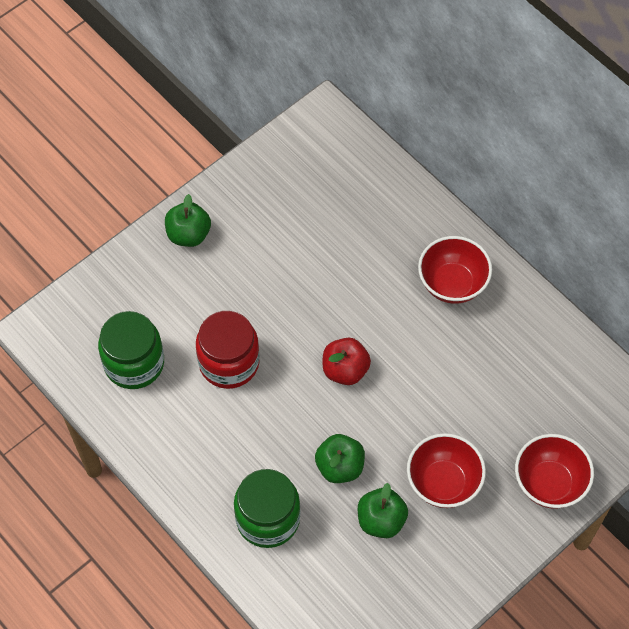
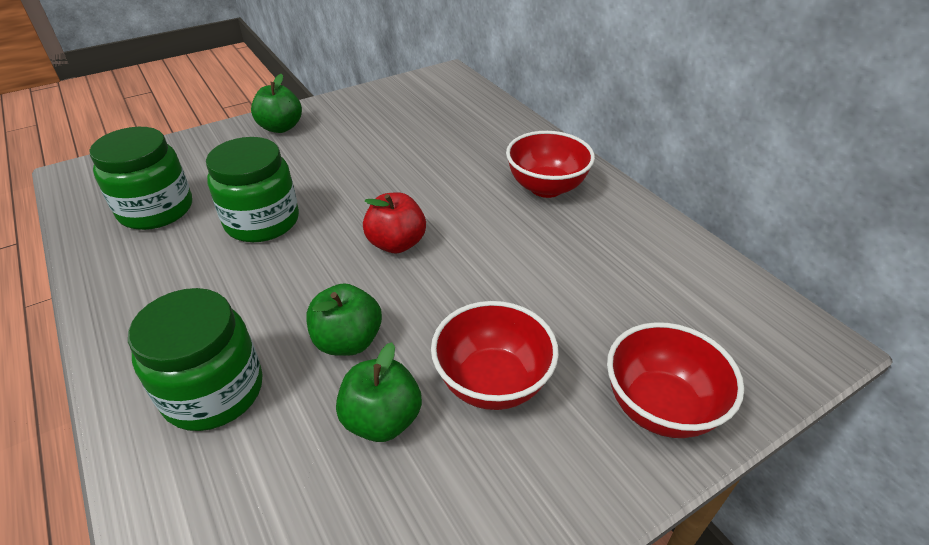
camera: 10 degrees right, 20 degrees down
red jar [196,311,260,389] -> green jar [206,137,299,242]

